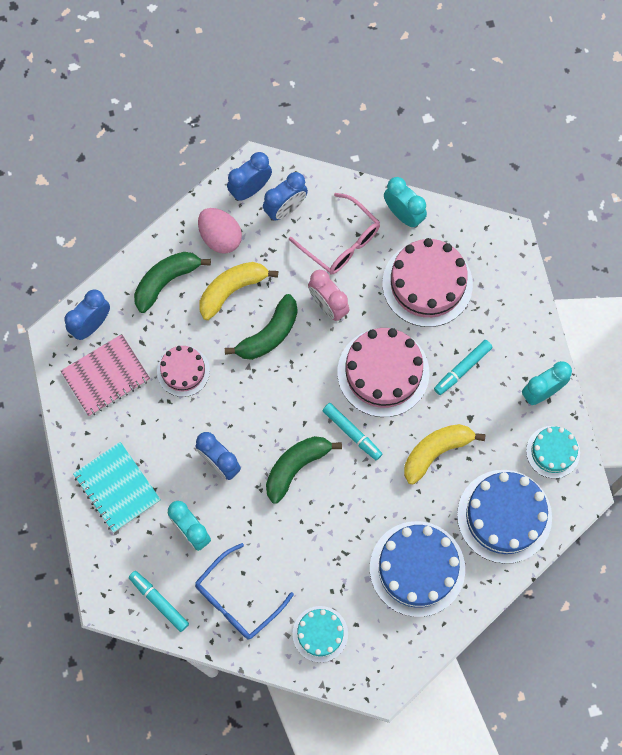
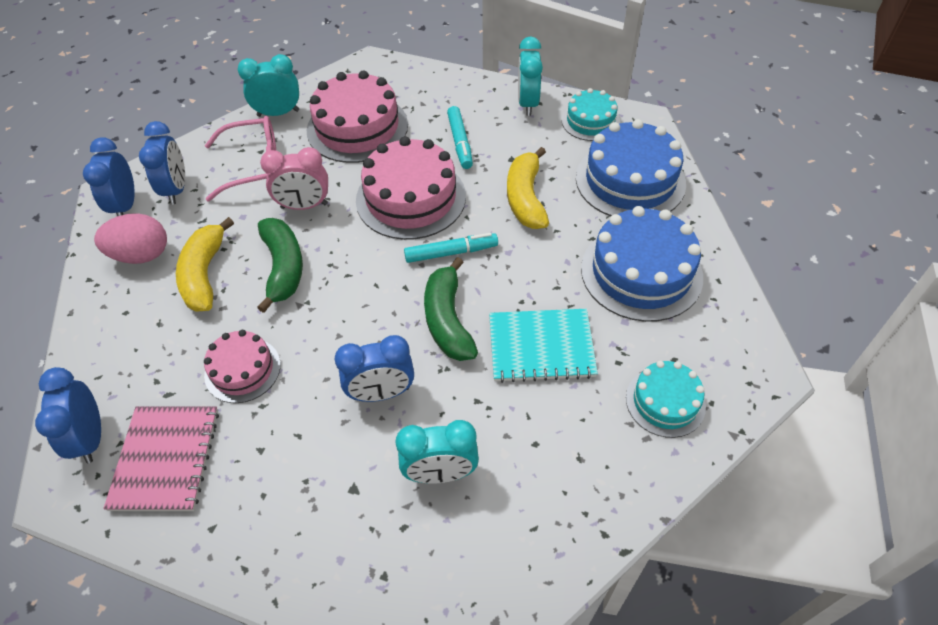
camera: 55 degrees left, 20 degrees down
turquoise notebook [73,442,161,533] -> turquoise notebook moved to [489,309,598,383]
turquoise marker [129,571,189,632] -> none
green banana [134,252,211,313] -> none
blue glasses [195,543,294,640] -> none

